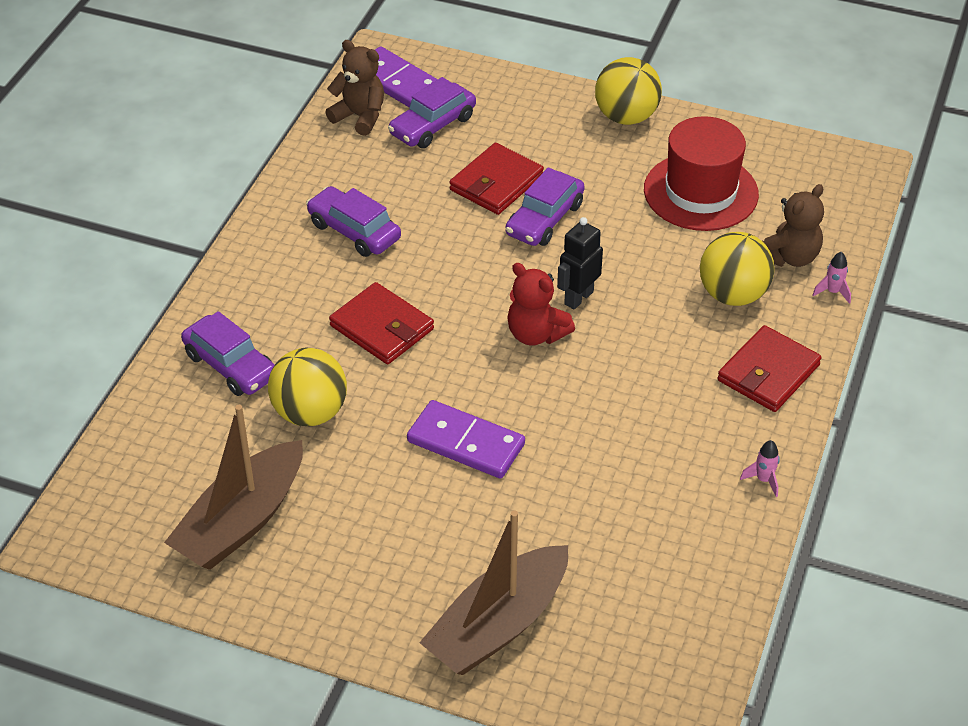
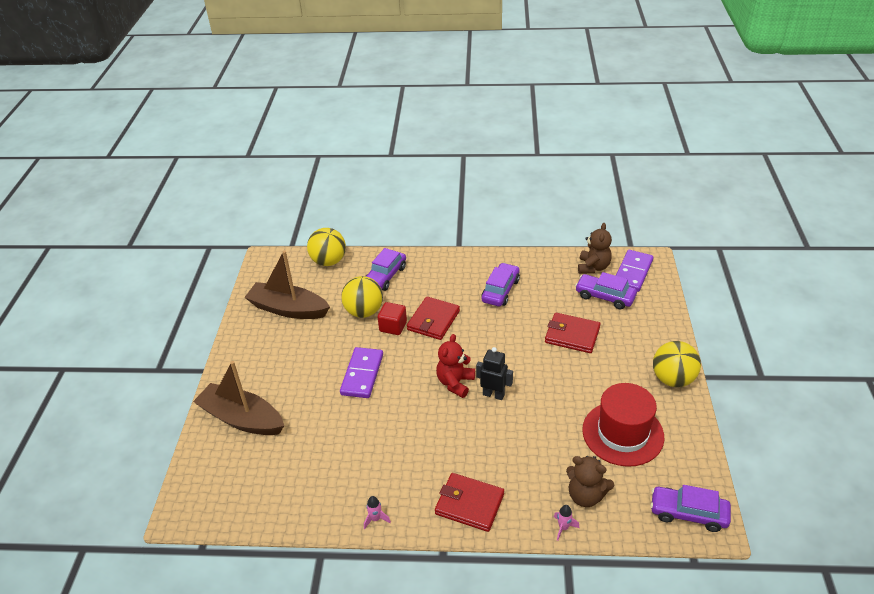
camera: 75 degrees right, 5 degrees down
purple car [505,167,585,246] -> purple car moved to [650,485,731,532]
yellow ball [700,232,774,306] -> yellow ball moved to [307,228,346,266]
none -> red cube [378,302,407,335]

